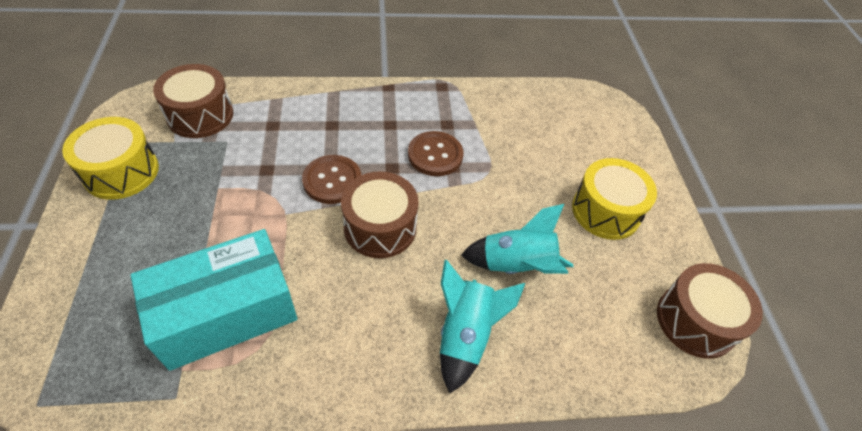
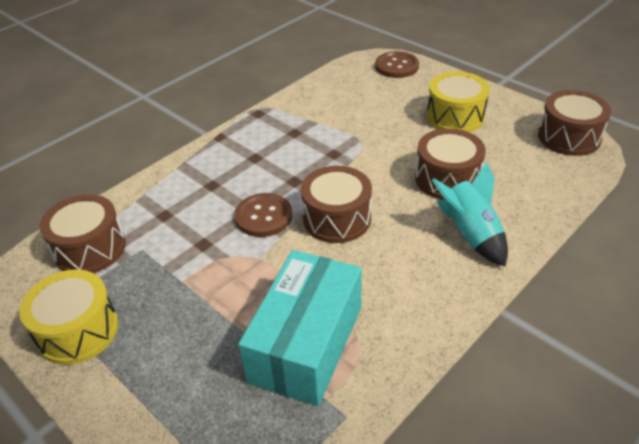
camera: 35 degrees left, 10 degrees down
brown button [408,131,463,176] -> brown button moved to [375,51,419,78]
turquoise rocket [461,204,573,274] -> brown drum [415,128,486,200]

